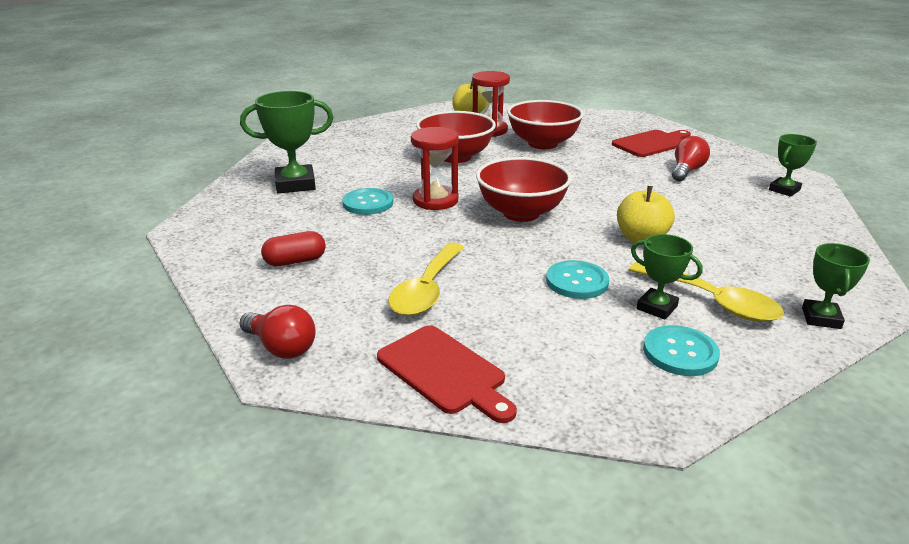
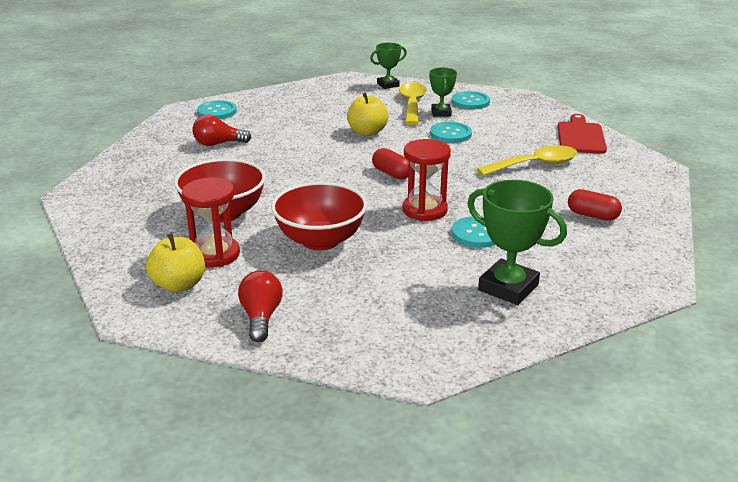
camera: 130 degrees left, 0 degrees up
red light bulb [239,305,316,359] -> red light bulb moved to [238,271,283,342]
red bowl [476,157,572,222] -> red capsule [372,148,409,180]
red cutting board [612,130,691,157] -> none
green trophy [769,134,817,197] -> turquoise button [197,101,237,119]

